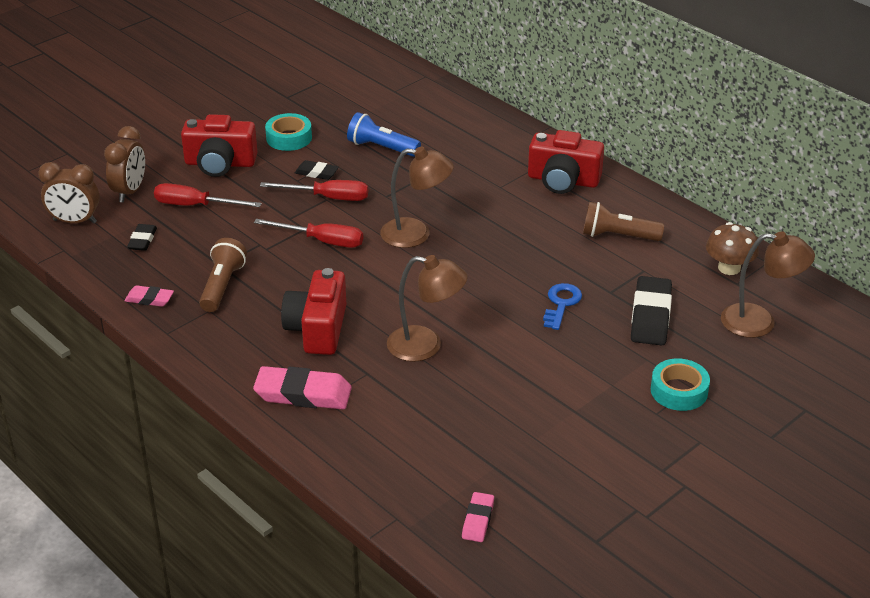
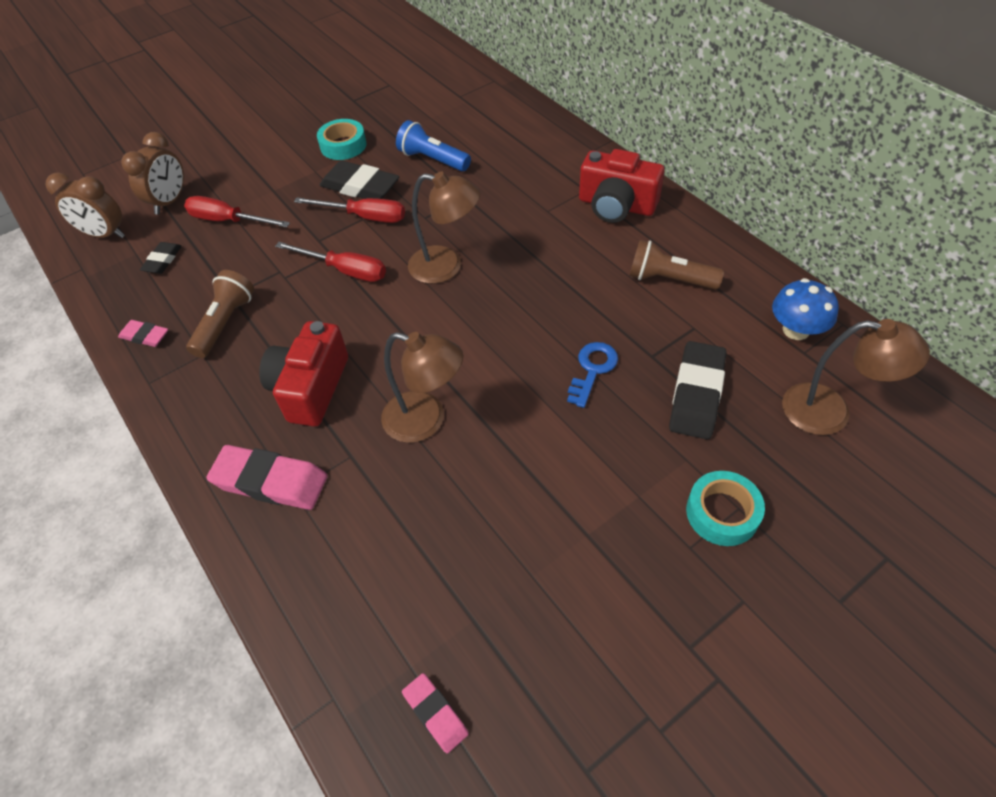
camera: 10 degrees right, 15 degrees up
red camera [181,114,257,177] -> none
black eraser [295,160,339,180] -> black eraser [320,160,399,199], size x1.82
pink eraser [462,492,494,542] -> pink eraser turned 60 degrees counterclockwise [402,673,469,753]
brown mushroom [706,222,759,275] -> blue mushroom [772,278,839,340]

